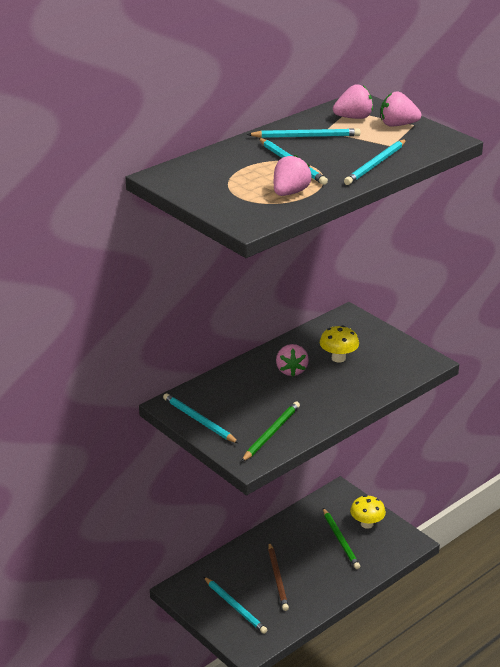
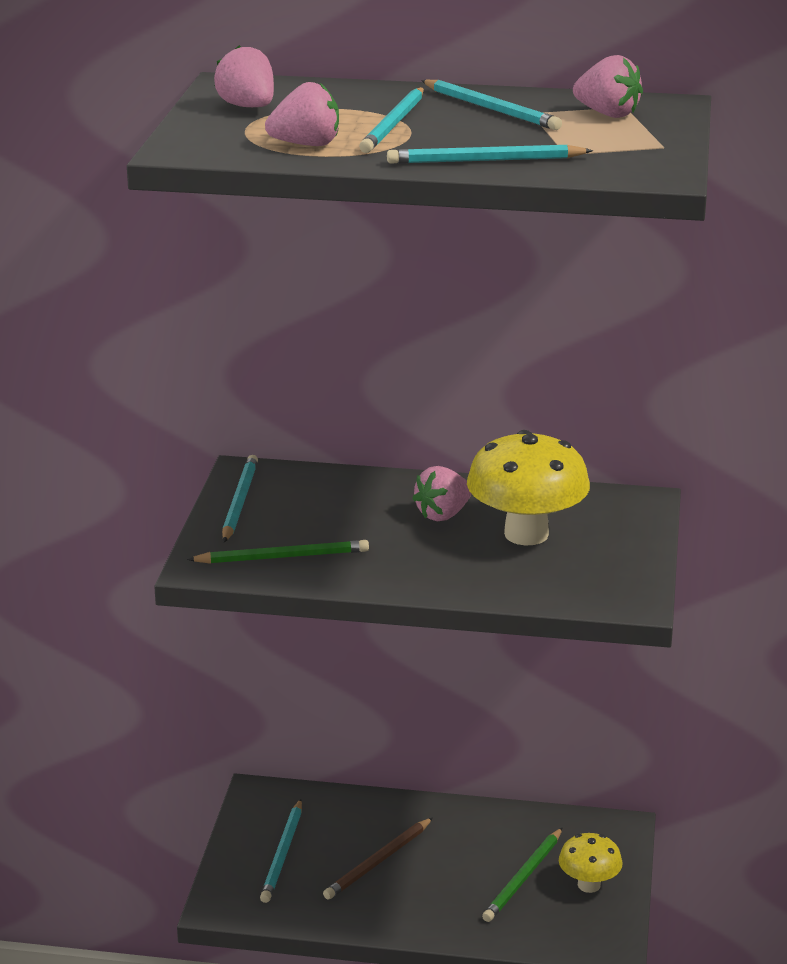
camera: 50 degrees right, 5 degrees down
yellow mushroom [320,325,359,363] -> yellow mushroom [467,430,590,546], size x1.76
pink strawberry [381,92,422,126] -> pink strawberry moved to [214,45,274,107]

